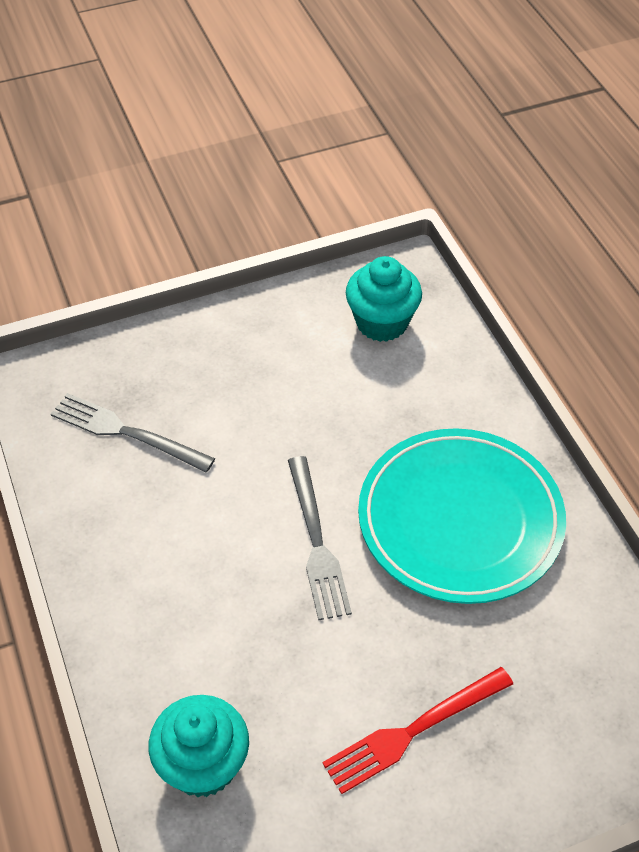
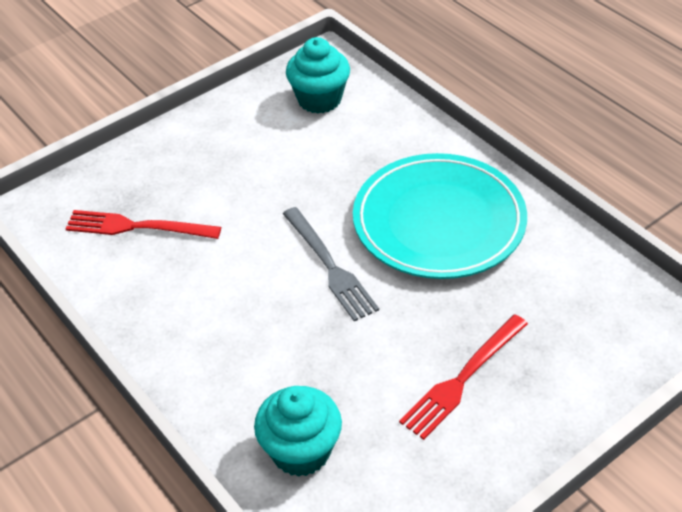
camera: 15 degrees left, 5 degrees down
grey fork [51,393,215,472] -> red fork [65,210,221,239]

